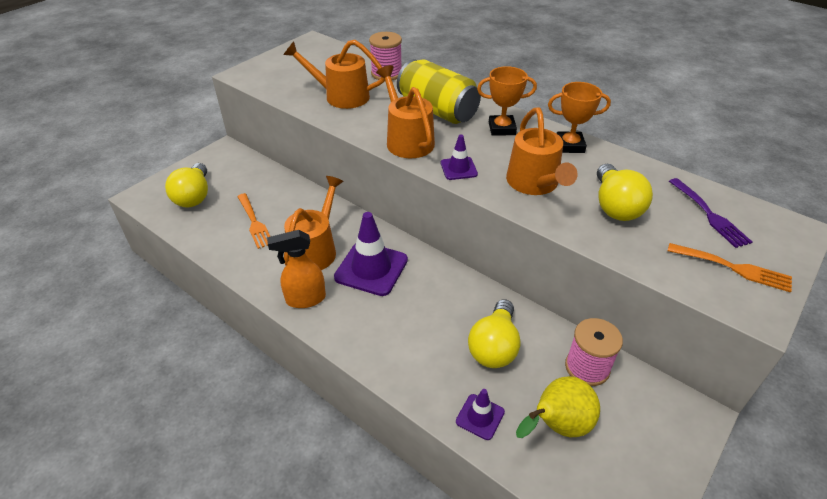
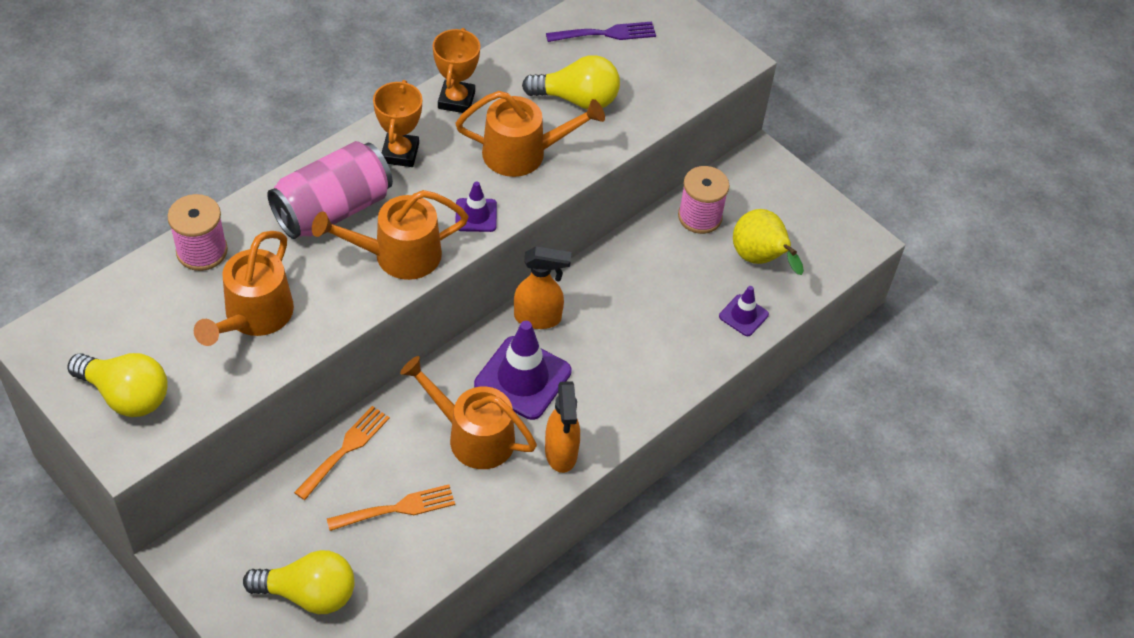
camera: 85 degrees left, 10 degrees up
yellow can [397,59,481,124] -> pink can [267,141,393,239]
yellow light bulb [468,299,521,368] -> yellow light bulb moved to [68,353,168,417]
orange fork [667,243,792,292] -> orange fork moved to [294,406,390,500]
none -> orange spray bottle [514,246,571,329]

